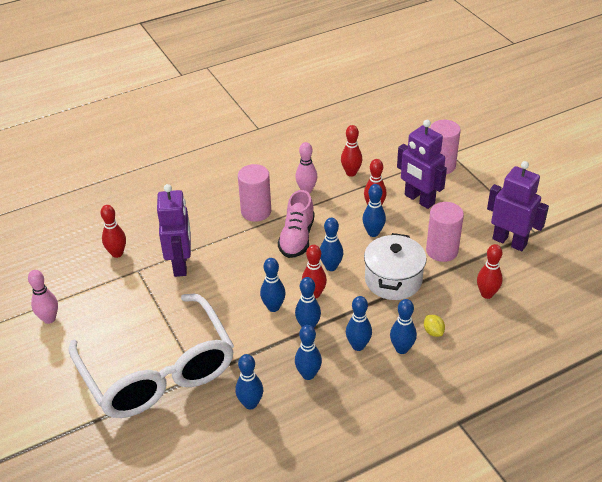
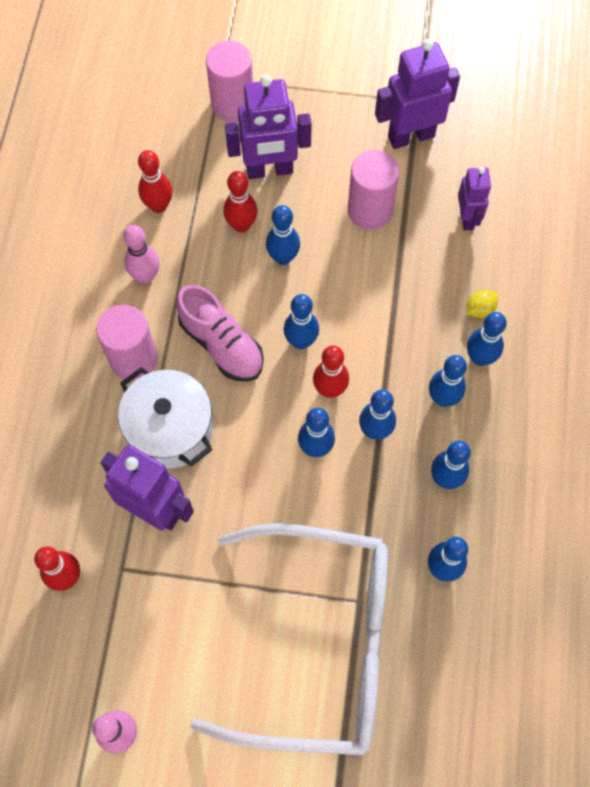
camera: 55 degrees left, 25 degrees up
white pot [364,233,426,300] -> white pot moved to [118,367,213,469]
yellow lemon [424,315,445,337] -> yellow lemon turned 45 degrees counterclockwise [466,290,498,318]
red bowling pin [477,244,503,299] -> purple robot [458,167,491,230]

